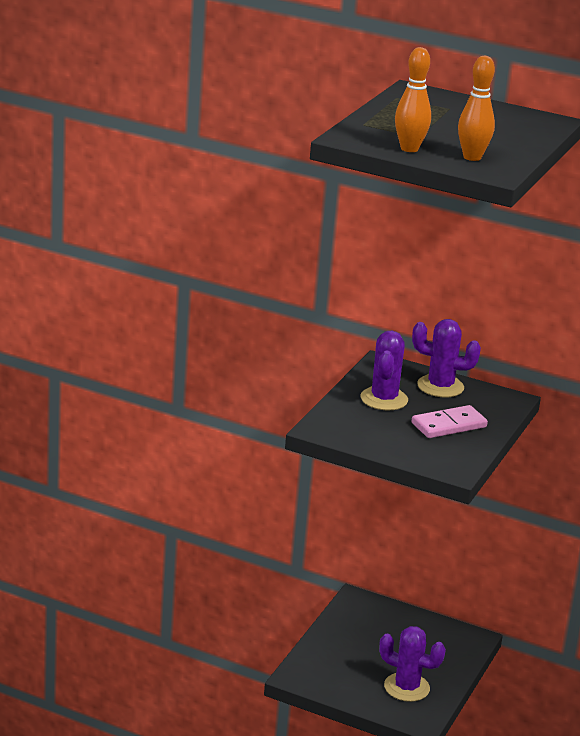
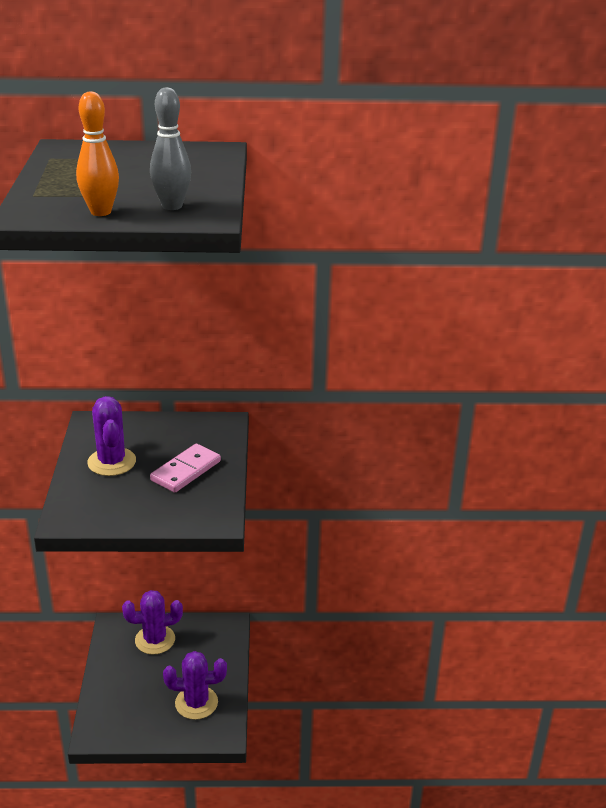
camera: 25 degrees left, 5 degrees up
purple cactus [412,319,481,397] -> purple cactus moved to [122,590,183,654]
orange bowling pin [458,56,495,161] -> grey bowling pin [150,87,191,210]

